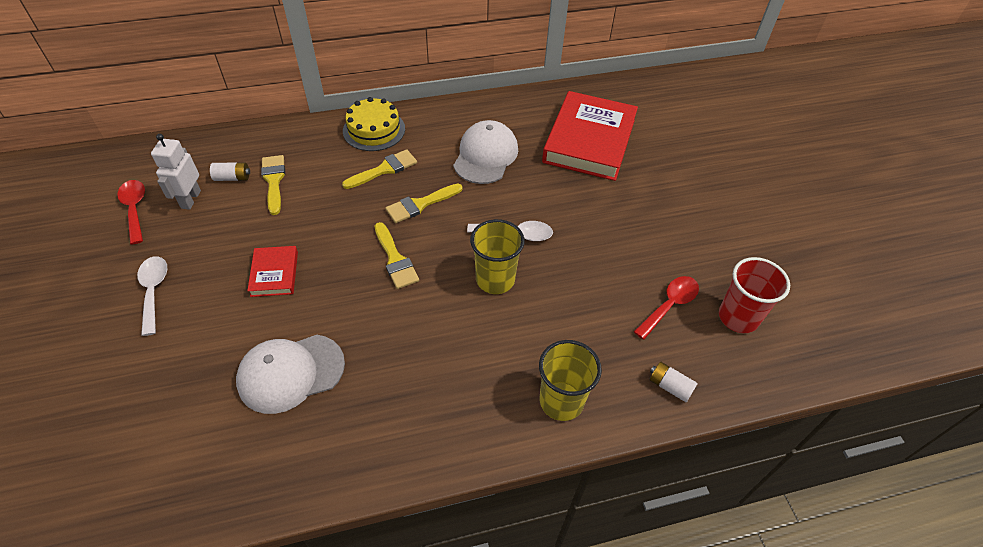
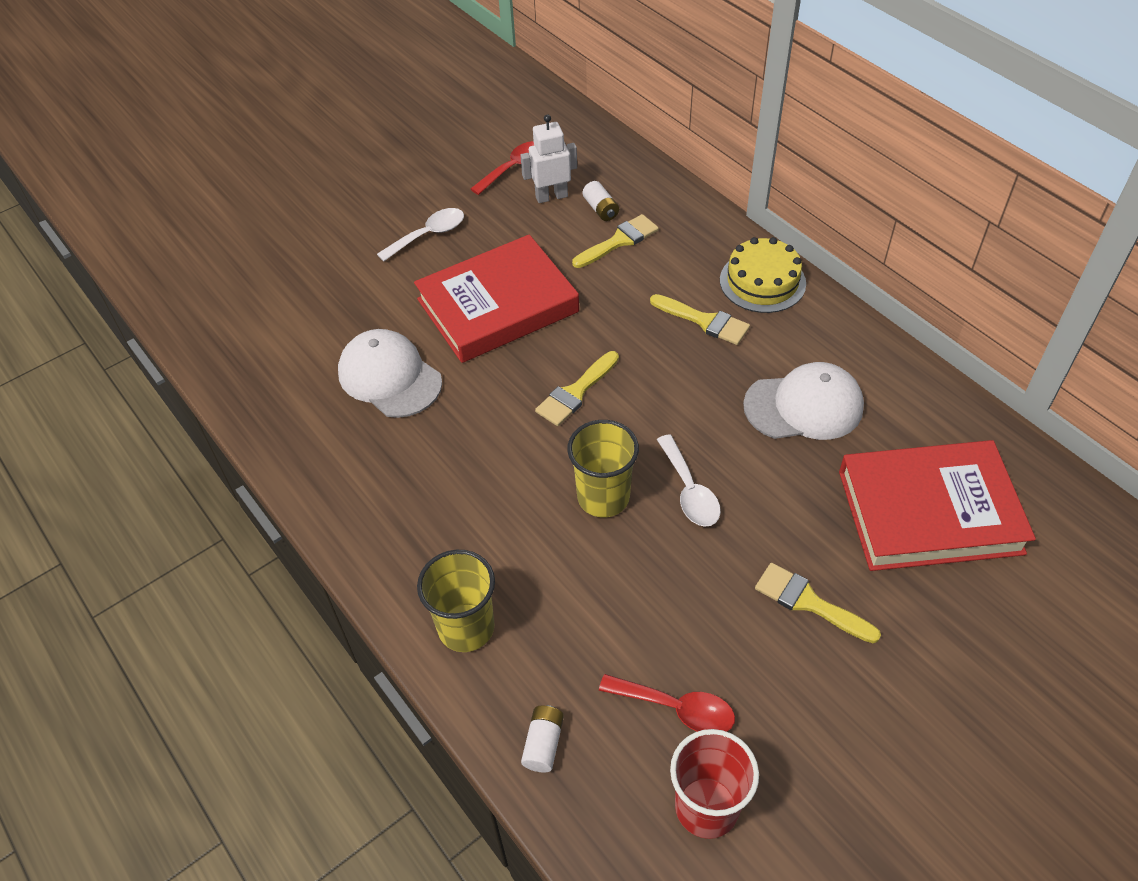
camera: 70 degrees right, 0 degrees up
red book [247,246,298,297] -> red book [414,235,579,363], size x2.12
yellow brush [385,184,463,223] -> yellow brush moved to [755,563,881,643]

